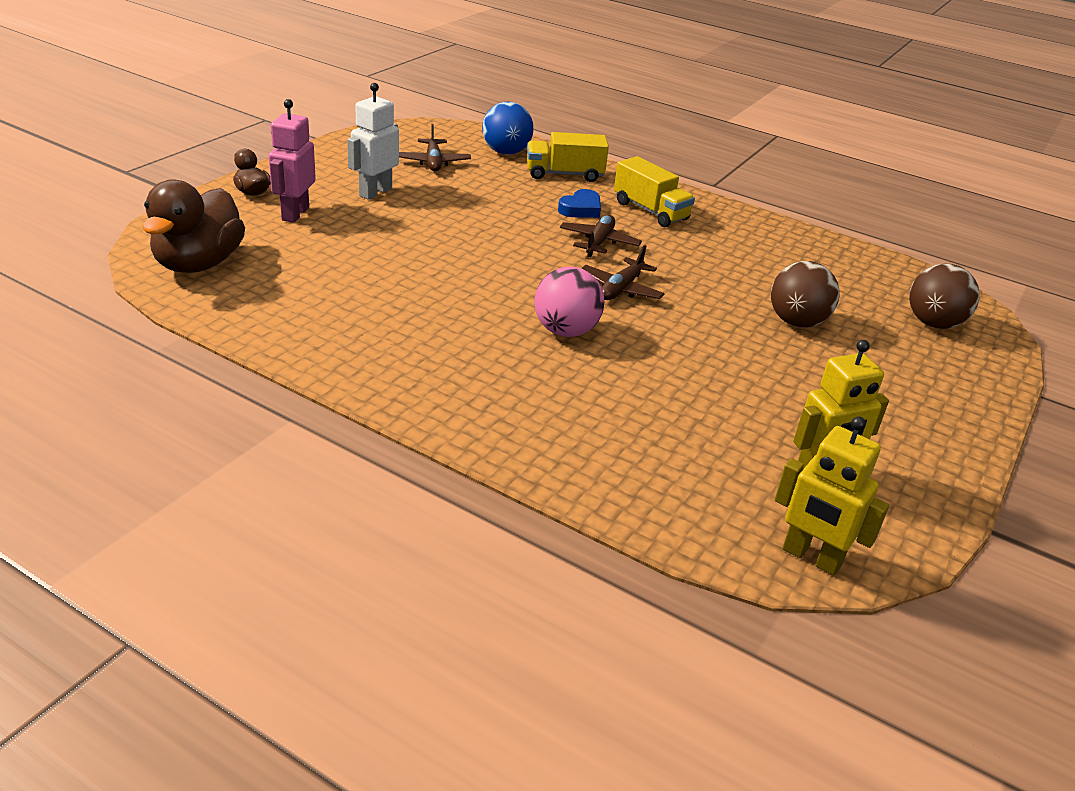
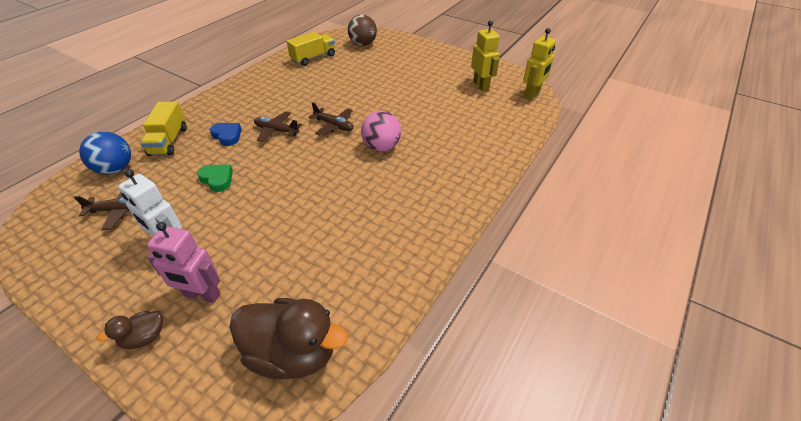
camera: 85 degrees left, 10 degrees up
yellow truck [614,156,695,227] -> yellow truck moved to [287,32,335,66]
brown ball [771,261,840,328] -> none
none -> green heart [197,165,233,192]

